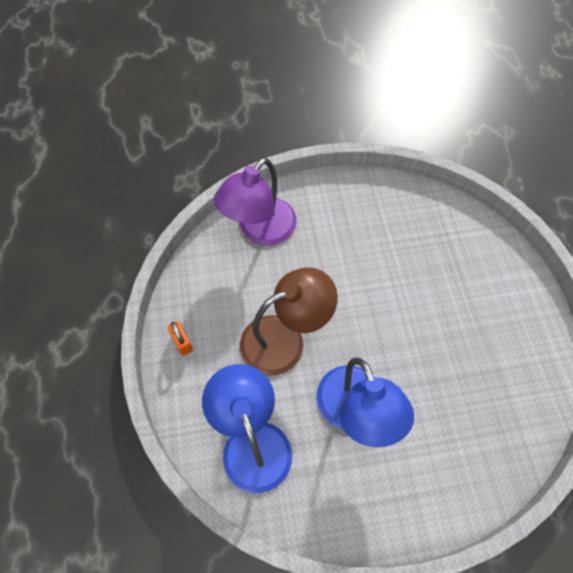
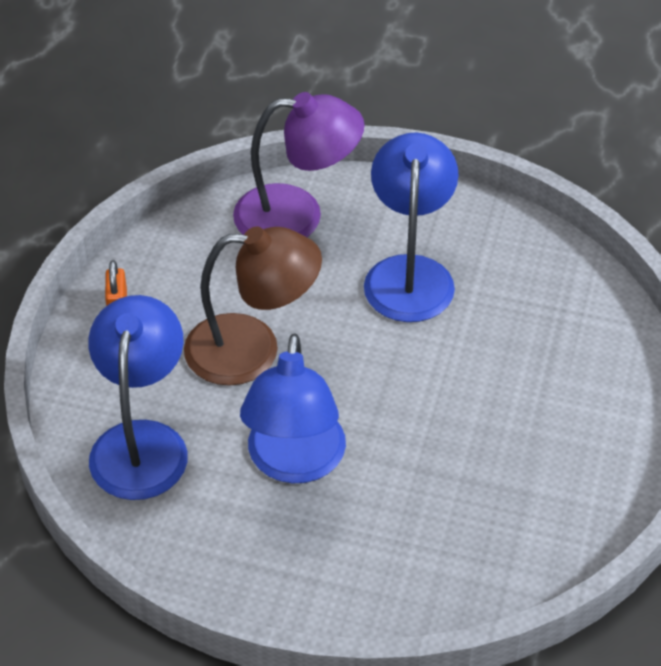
camera: 25 degrees right, 15 degrees down
purple lamp [214,158,297,246] -> purple lamp turned 150 degrees counterclockwise [233,92,365,237]
none -> blue lamp [364,132,459,322]

